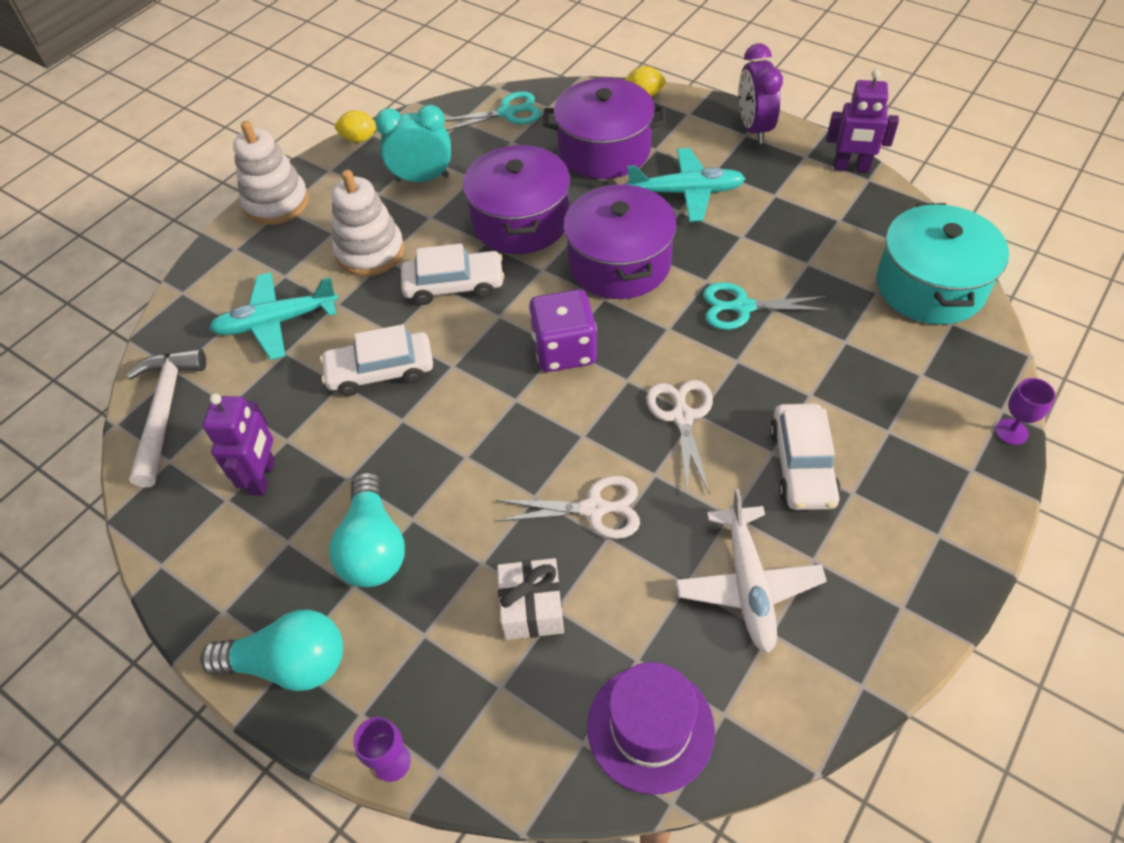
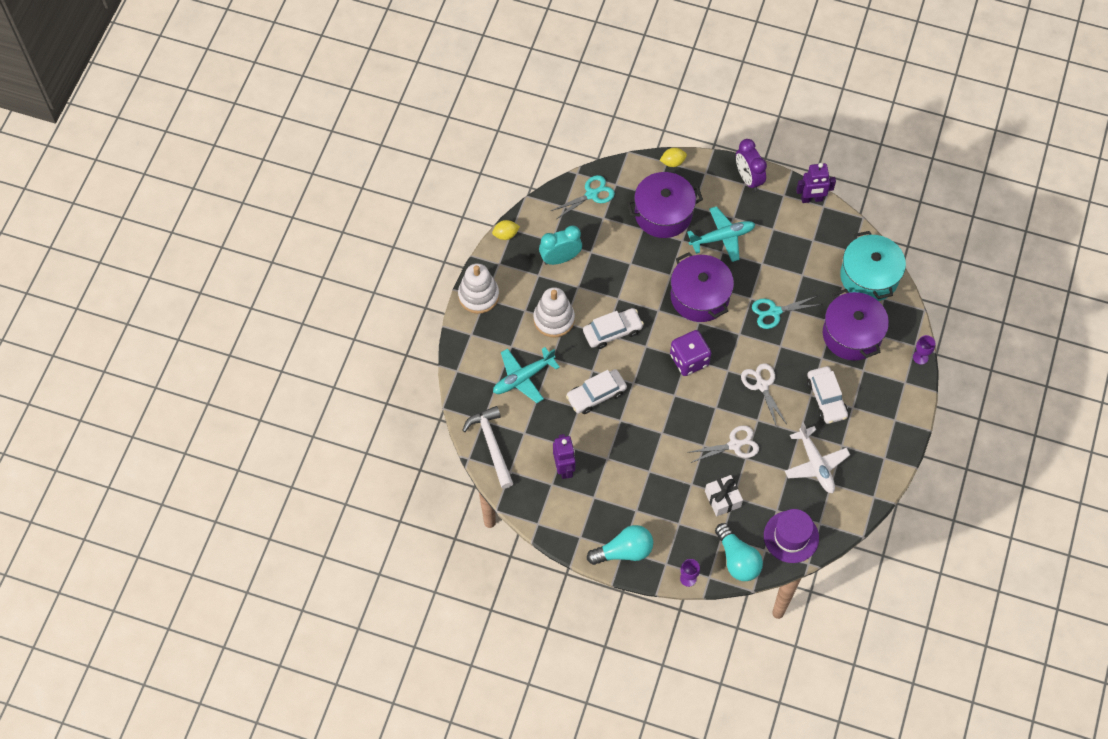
camera: 20 degrees left, 10 degrees up
turquoise light bulb [329,472,405,587] -> turquoise light bulb moved to [715,523,763,581]
purple pot [463,144,570,254] -> purple pot moved to [823,289,889,361]

